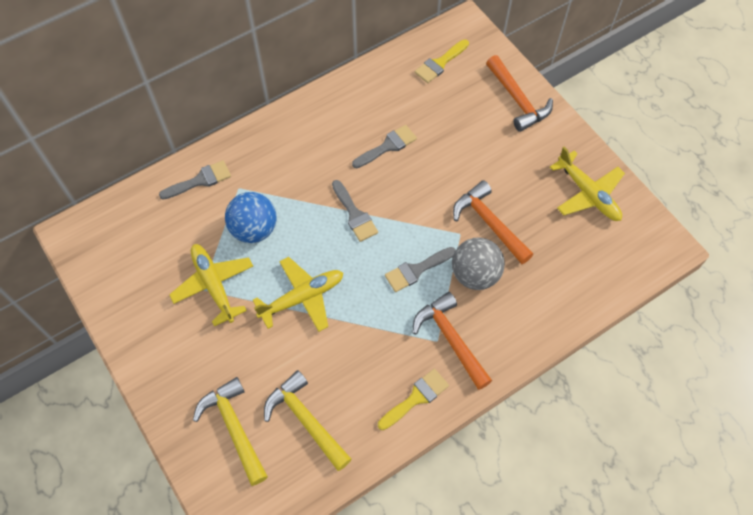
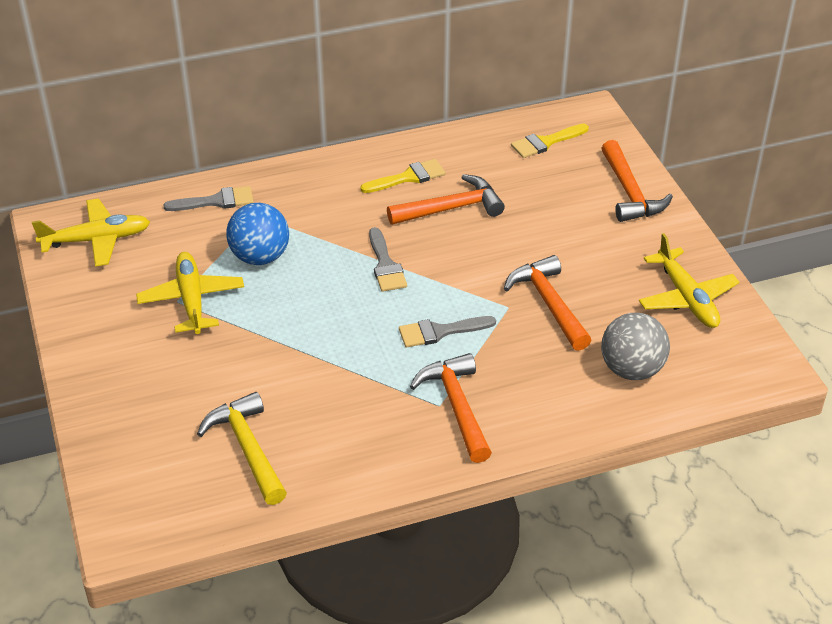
camera: 15 degrees right, 20 degrees down
yellow hammer [193,377,268,486] -> none
yellow plane [253,257,343,332] -> yellow plane moved to [32,198,150,267]
grey brush [352,125,417,168] -> orange hammer [387,174,505,225]
yellow brush [378,369,449,430] -> yellow brush moved to [360,159,445,193]
grey ball [452,238,505,290] -> grey ball moved to [601,313,670,380]

